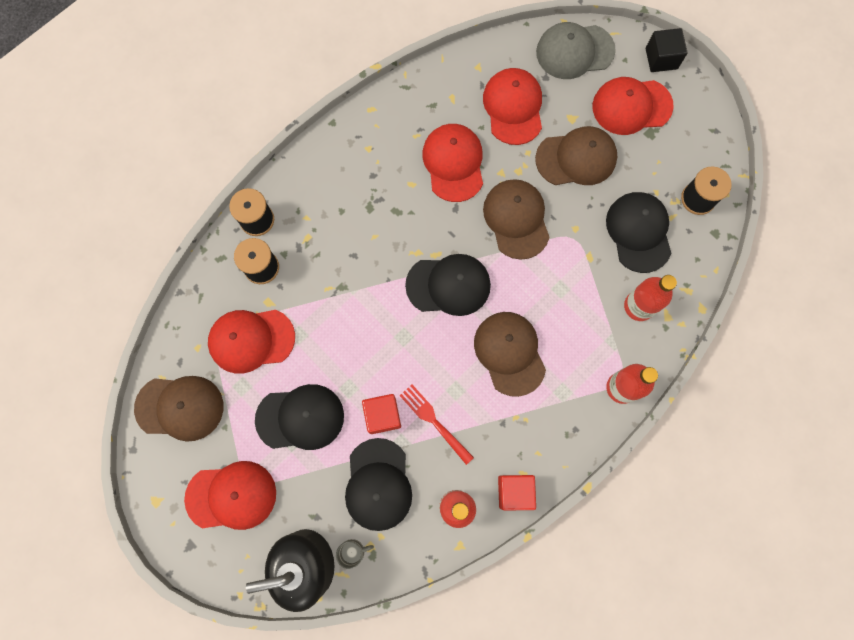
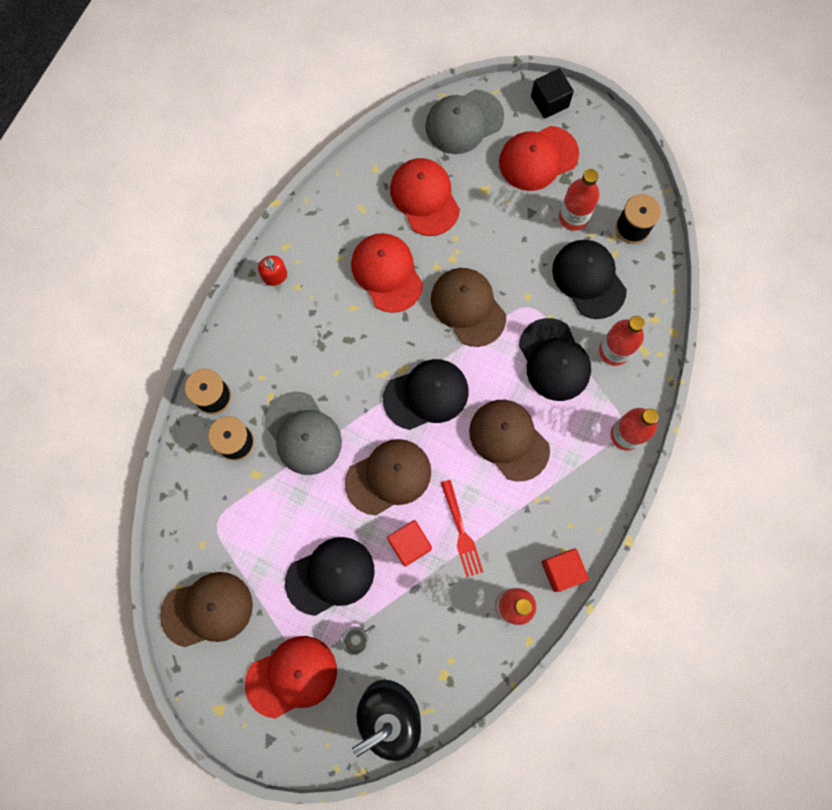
camera: 20 degrees left, 0 degrees up
red cap [208,310,295,374] -> none
grey mug [336,539,374,569] -> grey mug moved to [341,625,375,655]
black cap [345,438,412,531] -> black cap moved to [519,318,591,401]
red fork [399,385,474,465] -> red fork turned 135 degrees counterclockwise [441,480,483,577]
brown cap [535,126,617,185] -> brown cap moved to [345,439,431,515]
none -> red soap dispenser [258,256,287,286]
none -> grey cap [264,392,342,475]
none -> red bottle [559,169,599,231]

